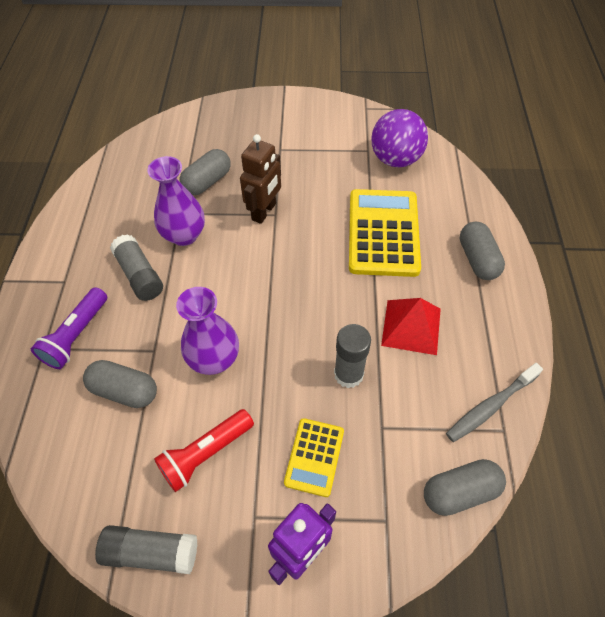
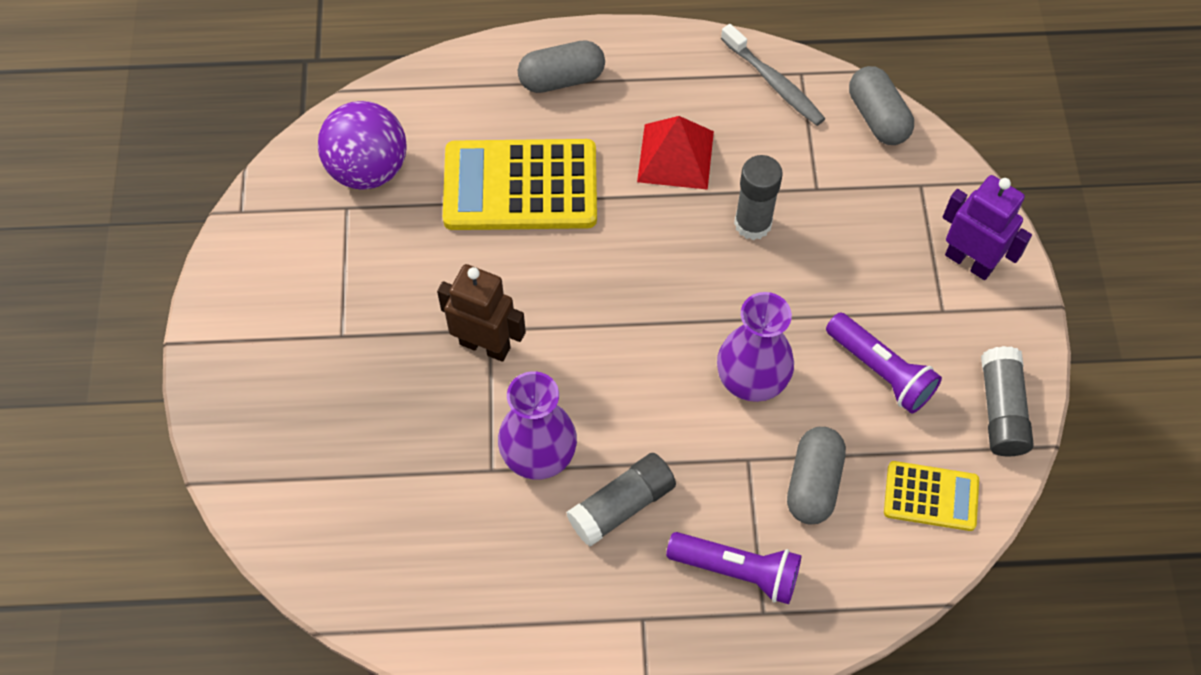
camera: 95 degrees left, 5 degrees up
red flashlight [154,409,254,492] -> purple flashlight [826,312,942,414]
grey capsule [179,149,230,195] -> none
yellow calculator [284,418,344,497] -> yellow calculator moved to [884,461,979,531]

